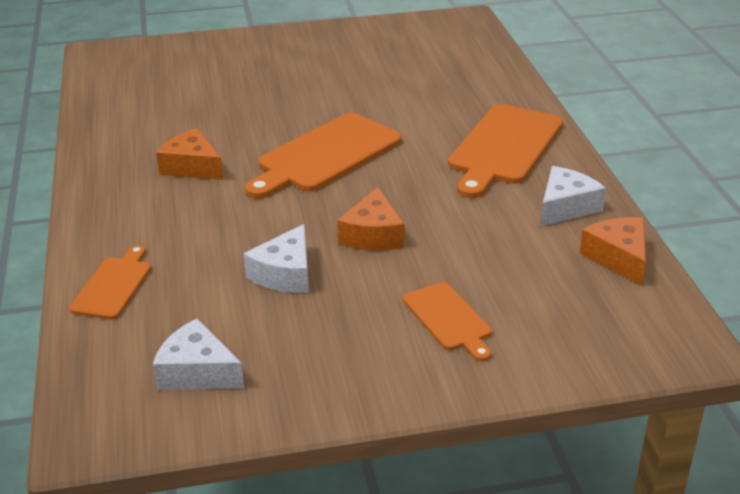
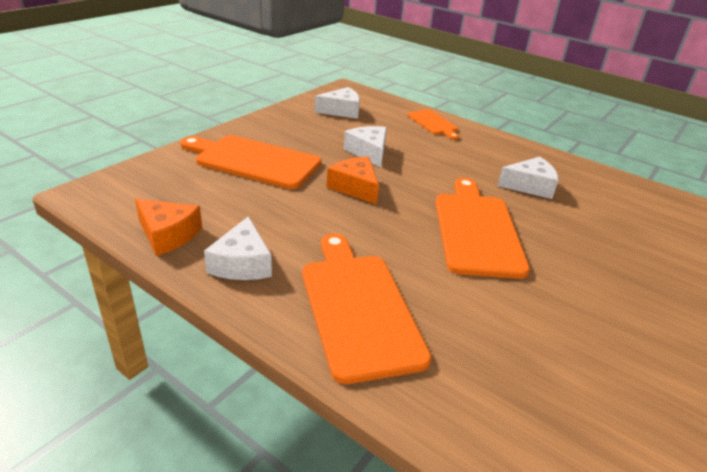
camera: 135 degrees right, 0 degrees up
orange cheese [156,128,223,180] -> white cheese [498,157,558,199]
orange cutting board [403,282,491,361] -> orange cutting board [180,135,321,189], size x1.83

